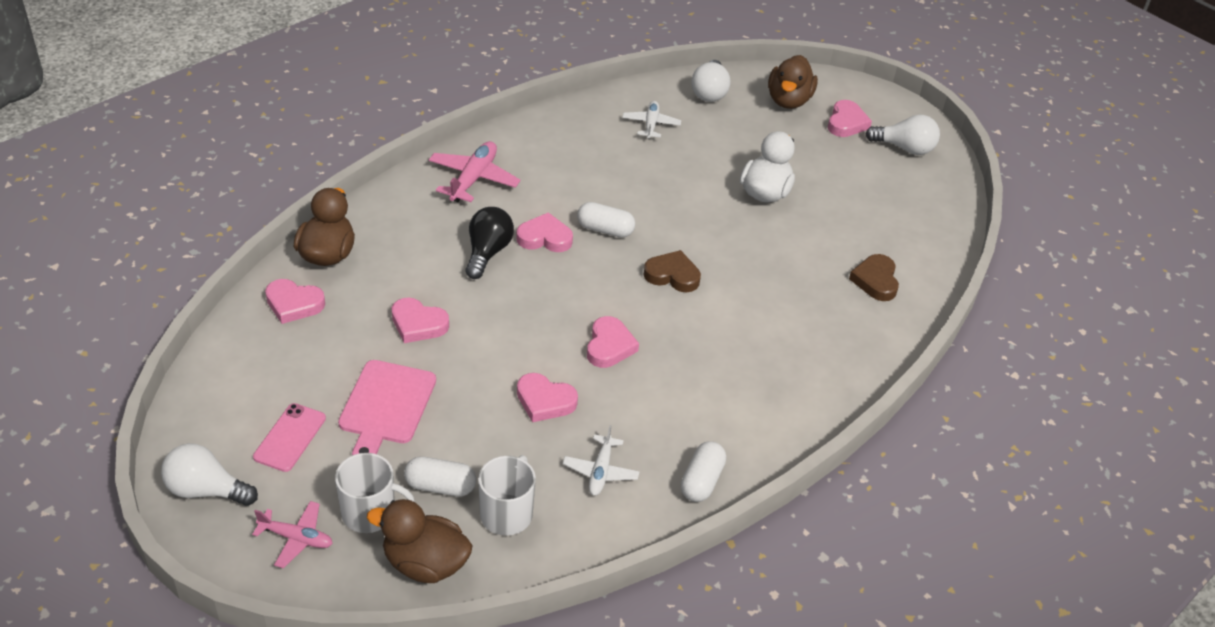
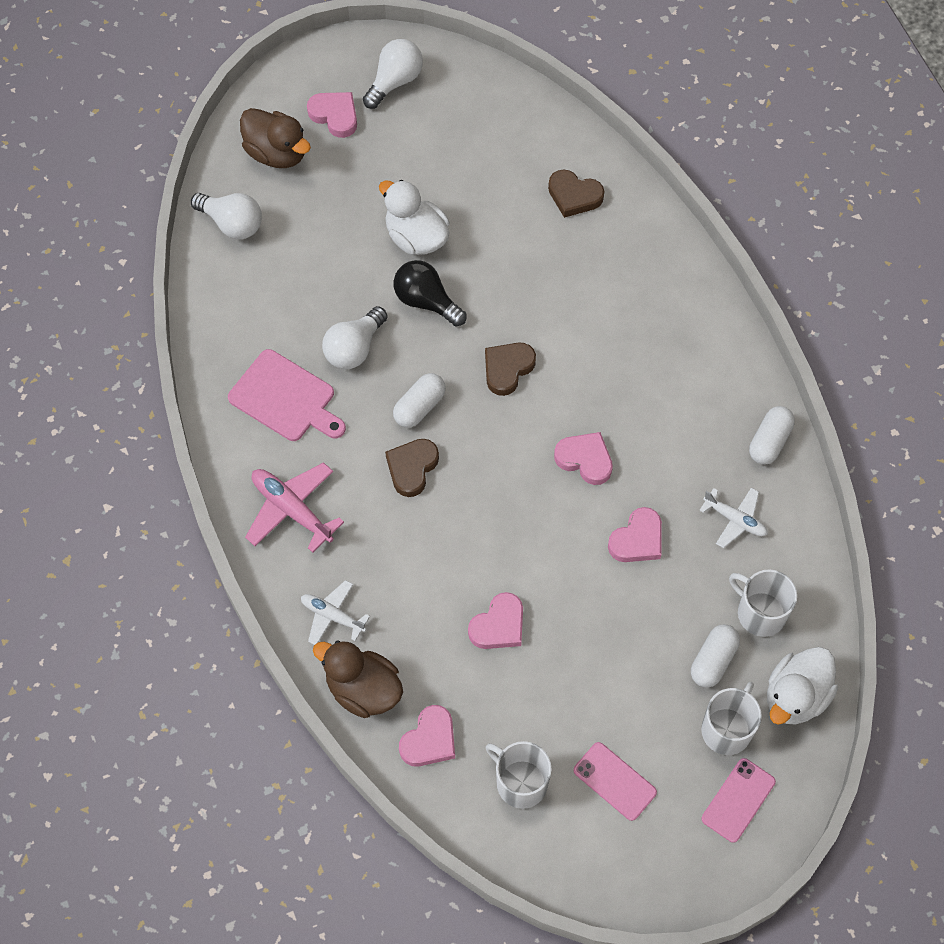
camera: 65 degrees left, 20 degrees up
white light bulb [161,443,258,506] -> white light bulb moved to [322,306,387,369]
pink plane [252,501,333,569] -> pink phone [701,758,776,843]
pink cutting board [338,360,436,455] -> pink cutting board moved to [228,349,346,441]
brown duck [367,499,472,583] -> white duck [767,647,838,725]
black light bulb [466,207,514,279] -> black light bulb moved to [394,260,466,326]
pink heart [517,212,573,252] -> brown heart [385,439,439,497]
white plane [622,101,681,139] -> white plane moved to [301,580,370,645]
white capsule [681,441,726,502] -> white capsule turned 75 degrees clockwise [749,406,795,465]
none -> white mug [486,741,552,809]

